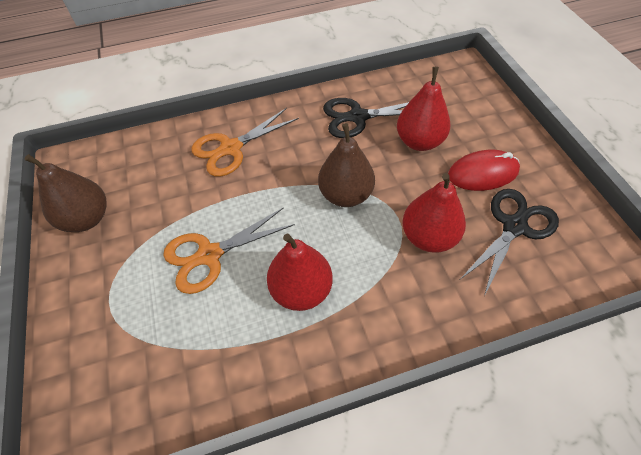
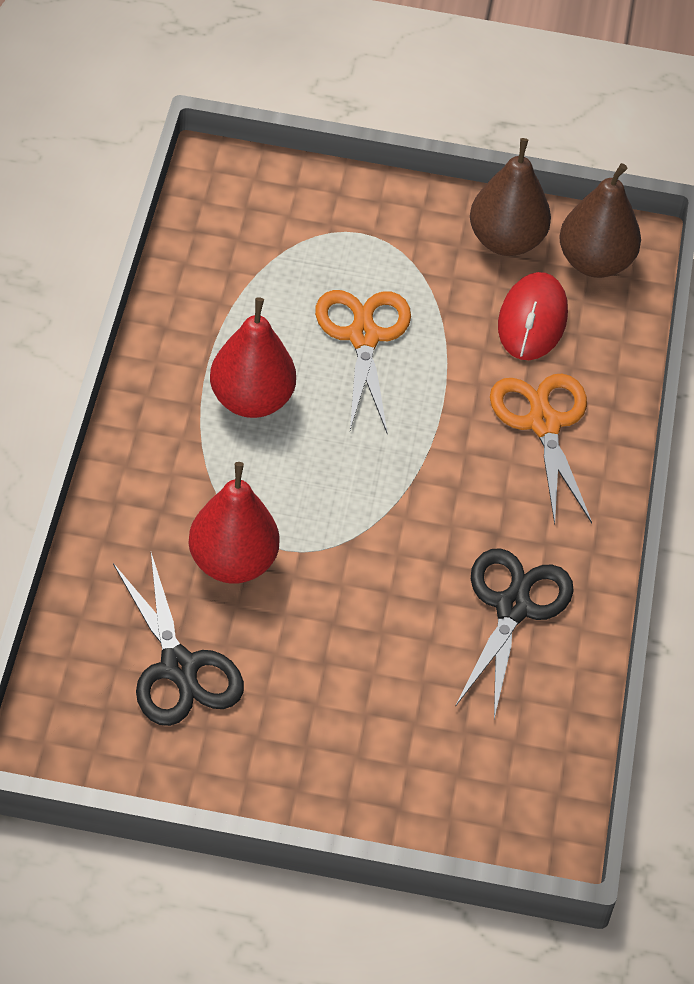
camera: 110 degrees right, 5 degrees down
brown pear [318,123,375,207] -> brown pear moved to [559,163,641,278]
red pear [397,67,451,151] -> none
red mouse [448,150,520,191] -> red mouse moved to [498,272,568,360]

